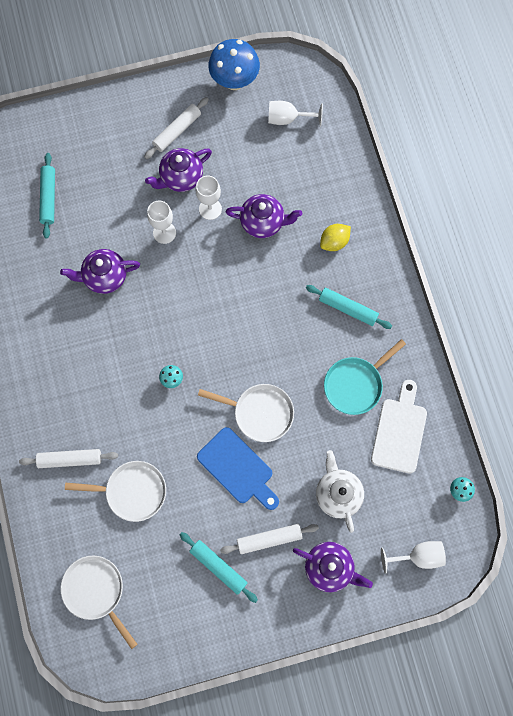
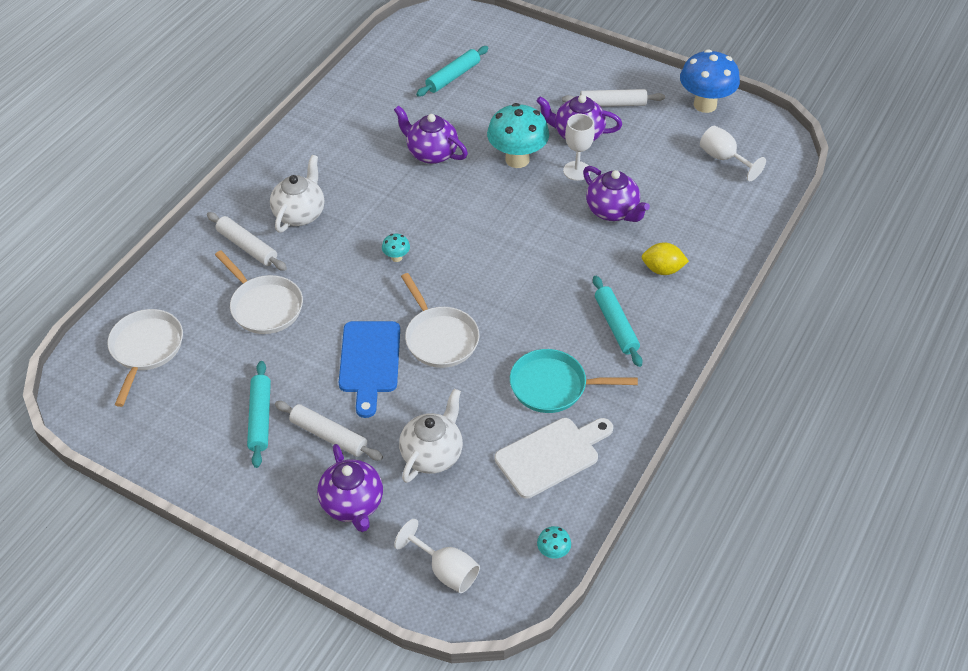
camera: 45 degrees right, 25 degrees down
white goblet [147,201,176,244] -> turquoise mushroom [487,103,549,168]
none -> white teapot [270,155,324,233]

